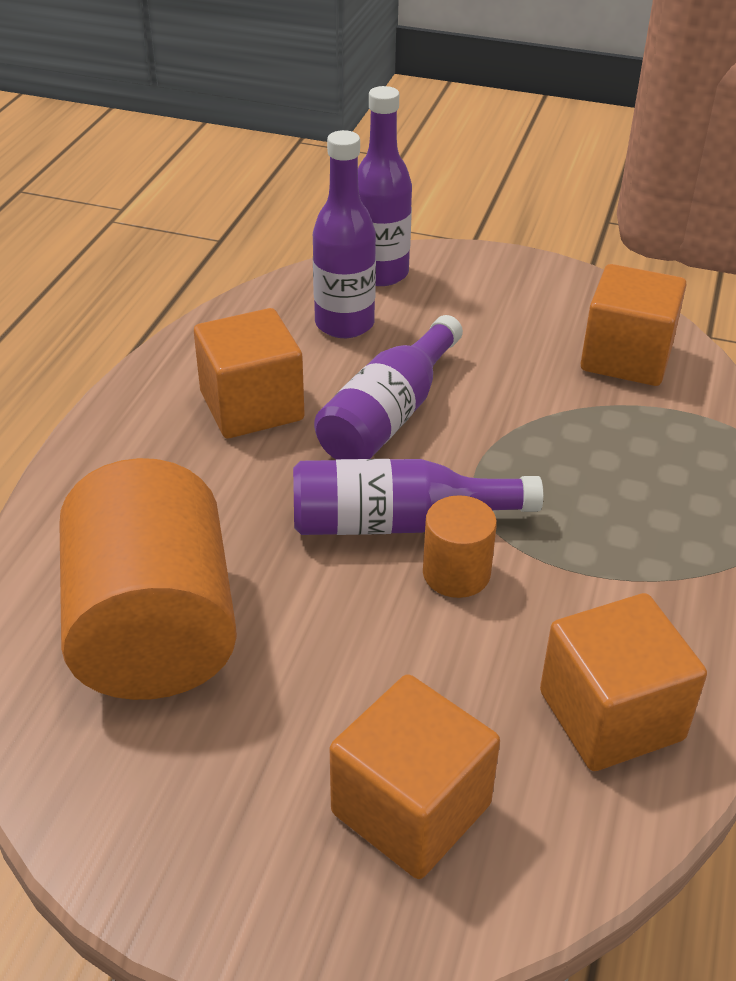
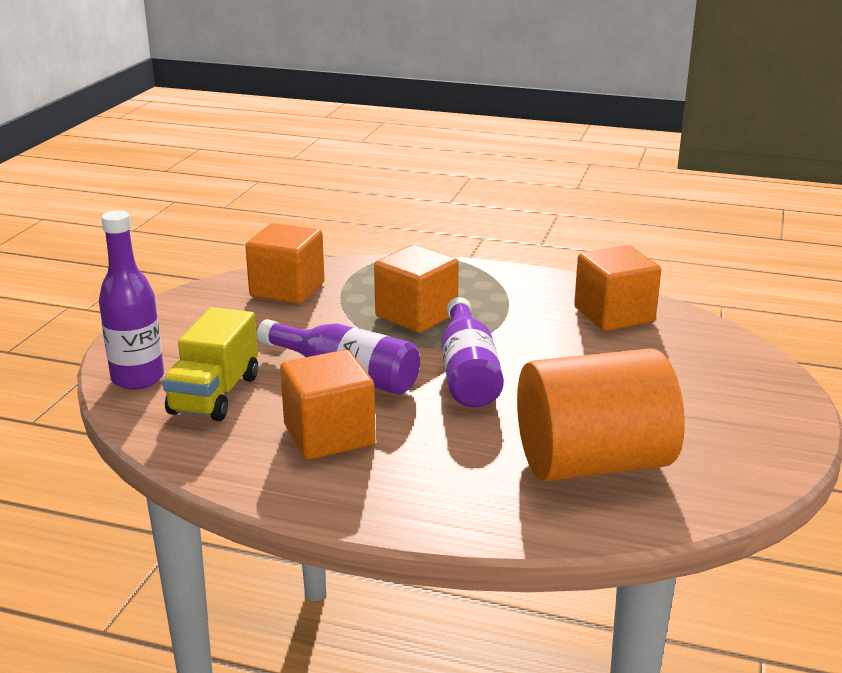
camera: 90 degrees left, 15 degrees down
purple bottle [313,130,376,338] -> yellow truck [162,307,258,421]
orange cube [330,674,500,879] -> orange cube moved to [374,245,459,333]
orange cylinder [423,495,497,598] -> none

